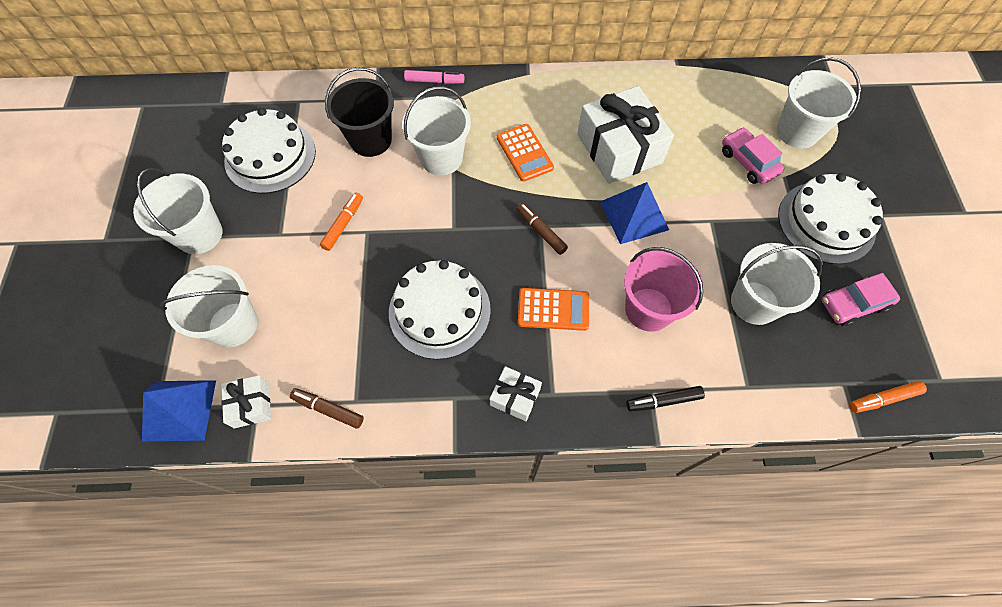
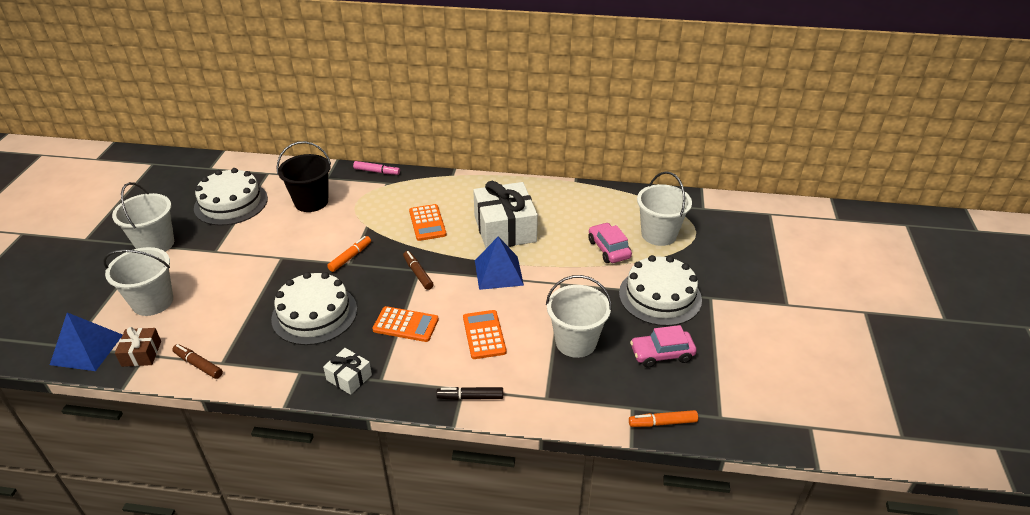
camera: 10 degrees right, 25 degrees down
white gift [221,375,271,428] -> brown gift [115,327,161,367]
orange marker [320,192,363,251] -> orange marker moved to [327,236,371,272]
white bucket [402,86,471,175] -> none
pink bucket [624,247,703,332] -> orange calculator [463,310,507,359]

